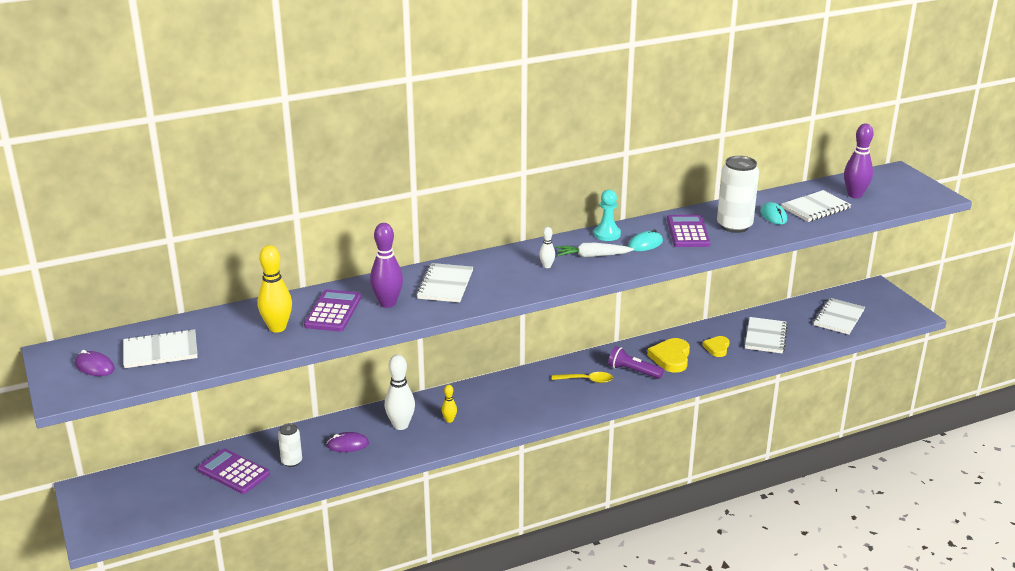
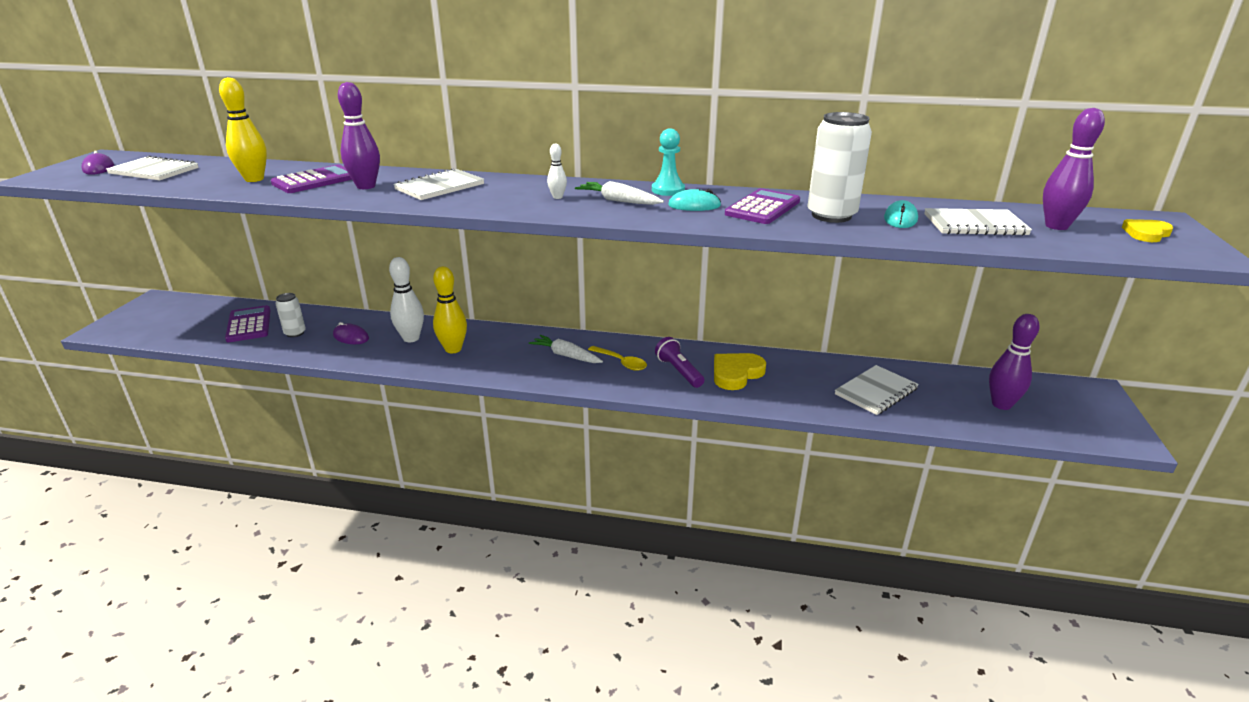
camera: 35 degrees right, 0 degrees up
yellow bowling pin [442,385,457,423] -> yellow bowling pin [433,266,467,353], size x1.94
yellow heart [702,336,729,357] -> yellow heart moved to [1122,219,1174,242]
white notebook [814,298,865,335] -> purple bowling pin [989,314,1040,410]
none -> white carrot [529,335,603,363]

